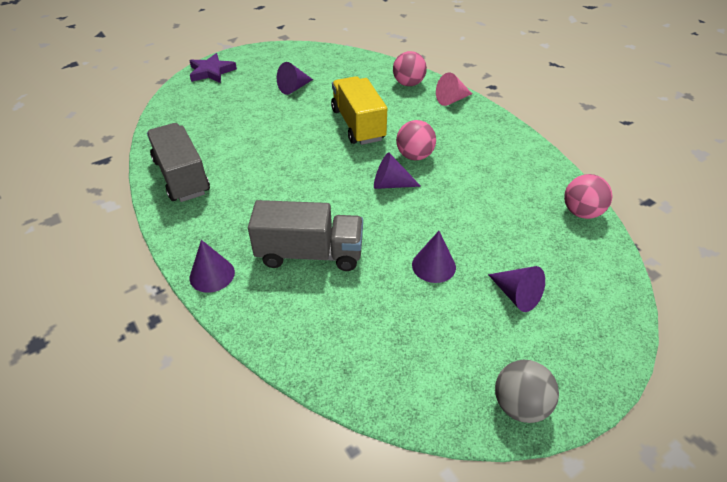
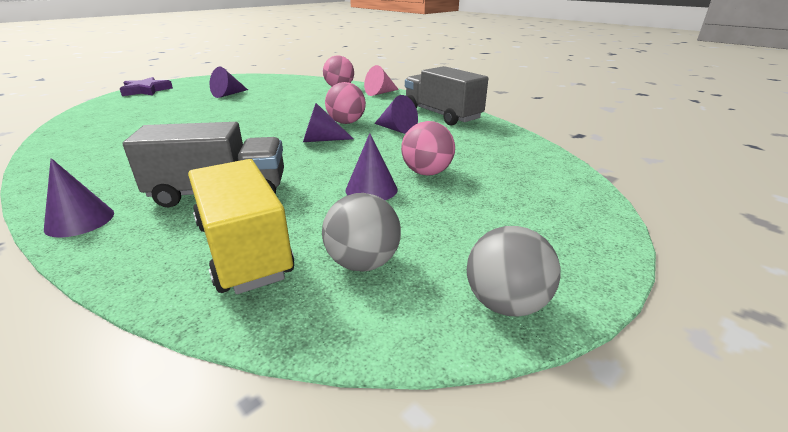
camera: 10 degrees left, 15 degrees down
grey truck [147,123,210,202] -> grey truck moved to [405,66,488,125]
yellow truck [331,76,387,145] -> yellow truck moved to [188,159,294,294]
purple cone [488,266,545,312] -> purple cone moved to [374,95,418,134]
pink ball [564,174,612,219] -> pink ball moved to [401,121,455,176]
none -> grey ball [322,193,401,271]

